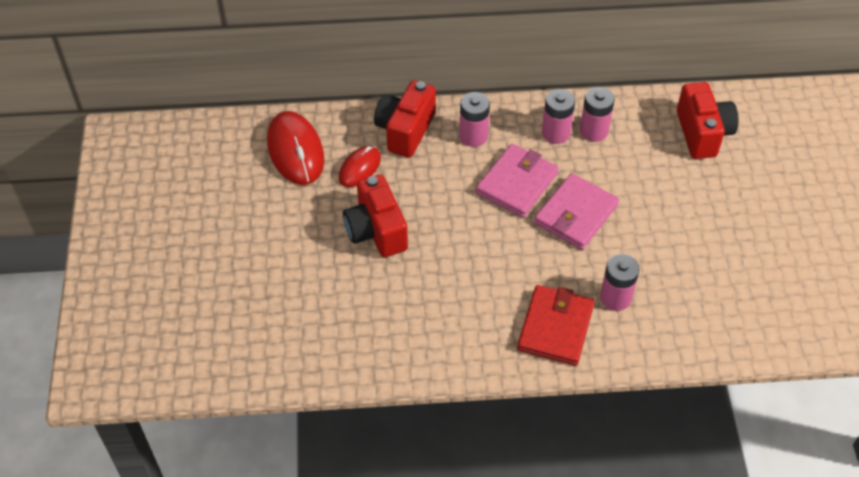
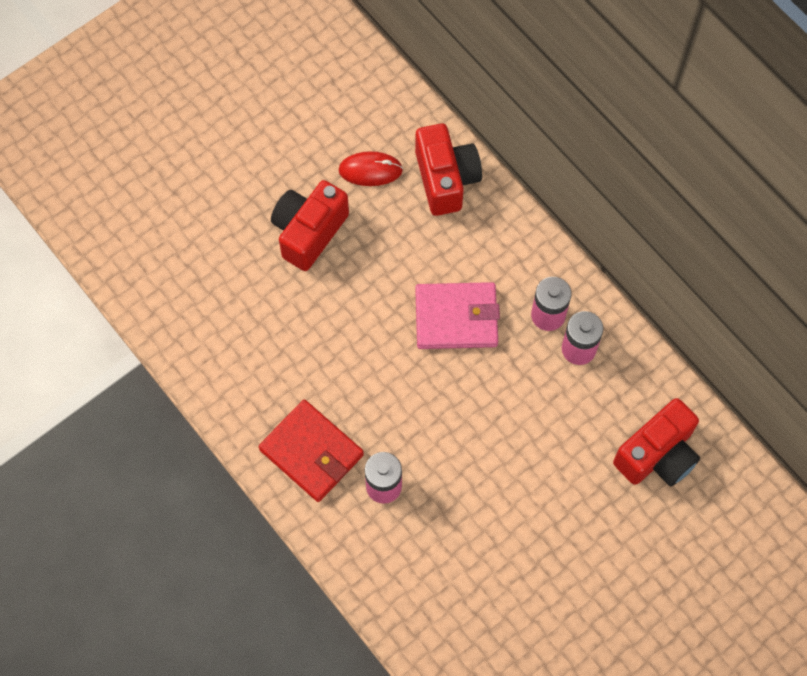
camera: 55 degrees right, 15 degrees up
red mouse [267,111,324,185] -> none
red camera [374,80,436,158] -> red camera turned 90 degrees clockwise [415,124,482,216]
pink battery [459,92,490,147] -> none
red wallet [517,285,594,366] -> red wallet turned 60 degrees clockwise [259,400,364,502]
pink wallet [534,173,619,250] -> none

